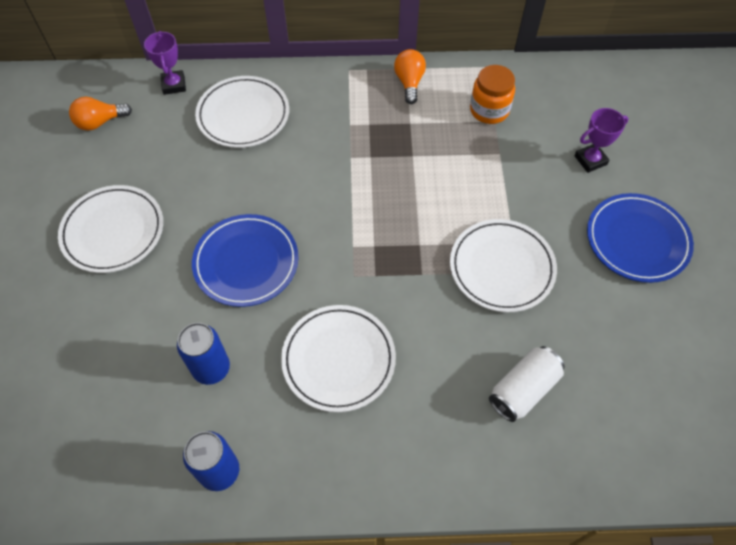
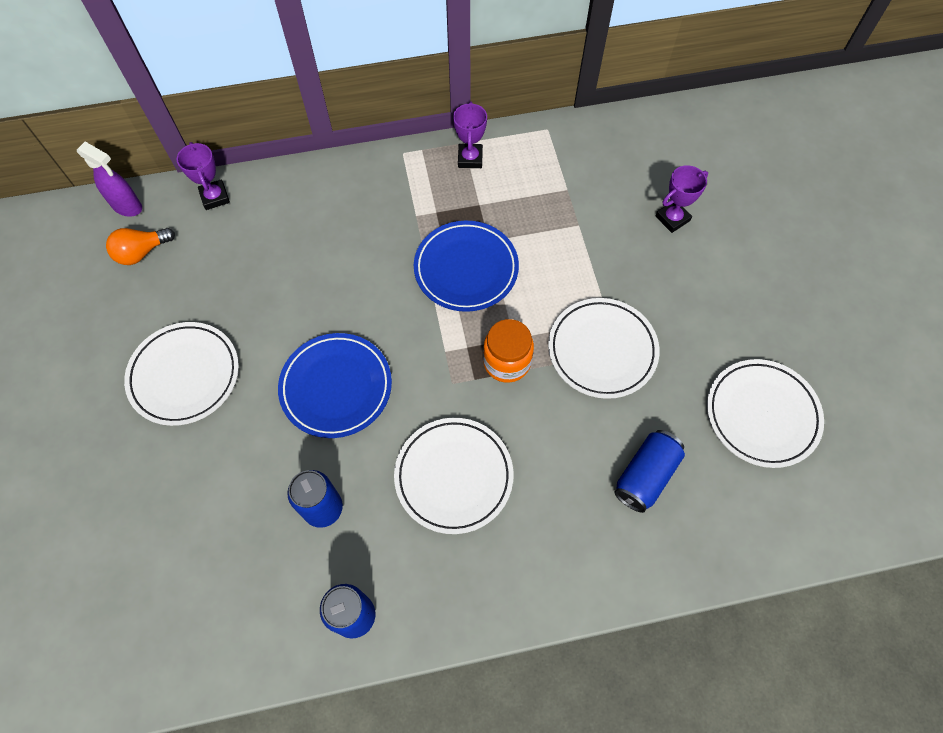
camera: 10 degrees left, 5 degrees up
white plate [195,76,289,148] -> white plate moved to [707,359,824,468]
orange light bulb [394,49,426,104] -> purple trophy [453,101,487,168]
orange jar [470,65,515,124] -> orange jar moved to [483,319,534,383]
white can [489,346,565,422] -> blue can [614,430,685,513]
blue plate [587,193,694,283] -> blue plate moved to [414,221,519,312]
none -> purple spray bottle [77,142,142,217]

